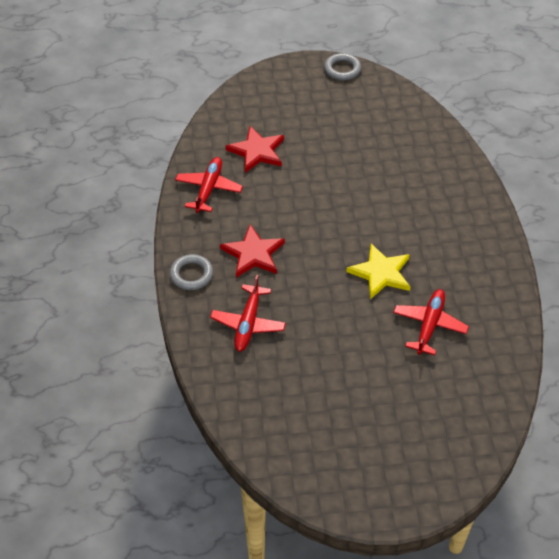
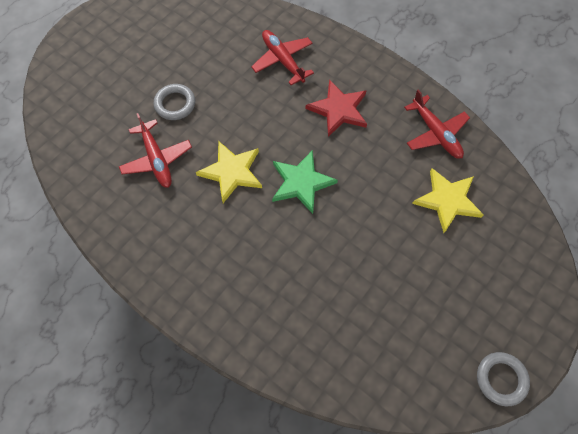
camera: 135 degrees right, 15 degrees up
grey ring [170,254,213,290] -> grey ring moved to [154,84,195,120]
red star [226,126,284,173] -> yellow star [412,168,484,233]
none -> green star [272,150,338,214]

